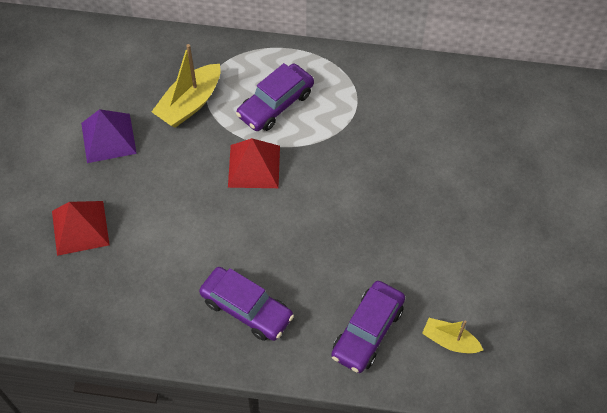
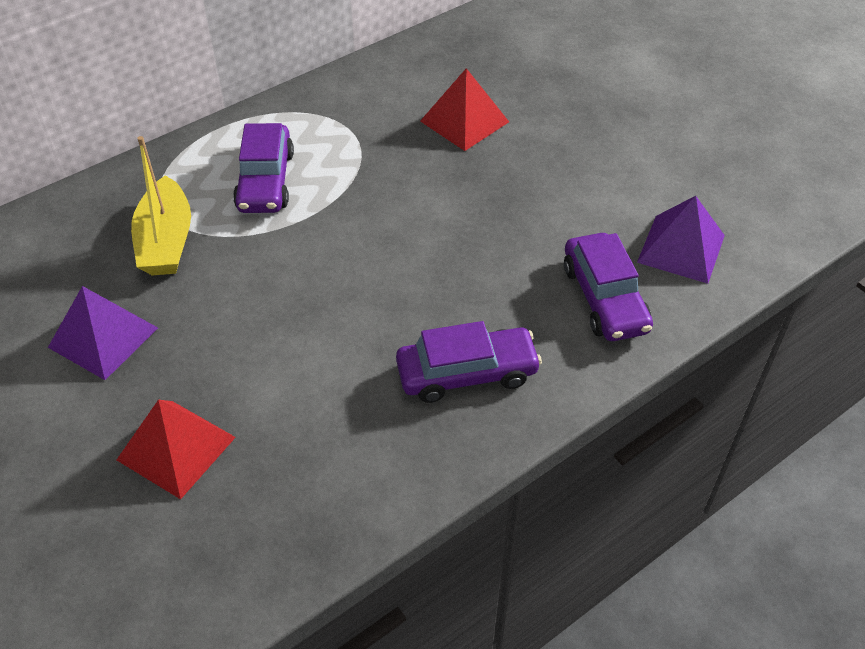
camera: 45 degrees left, 10 degrees down
red pyramid [228,138,280,188] -> red pyramid moved to [420,68,509,151]
yellow boat [422,318,483,353] -> purple pyramid [637,196,725,284]

